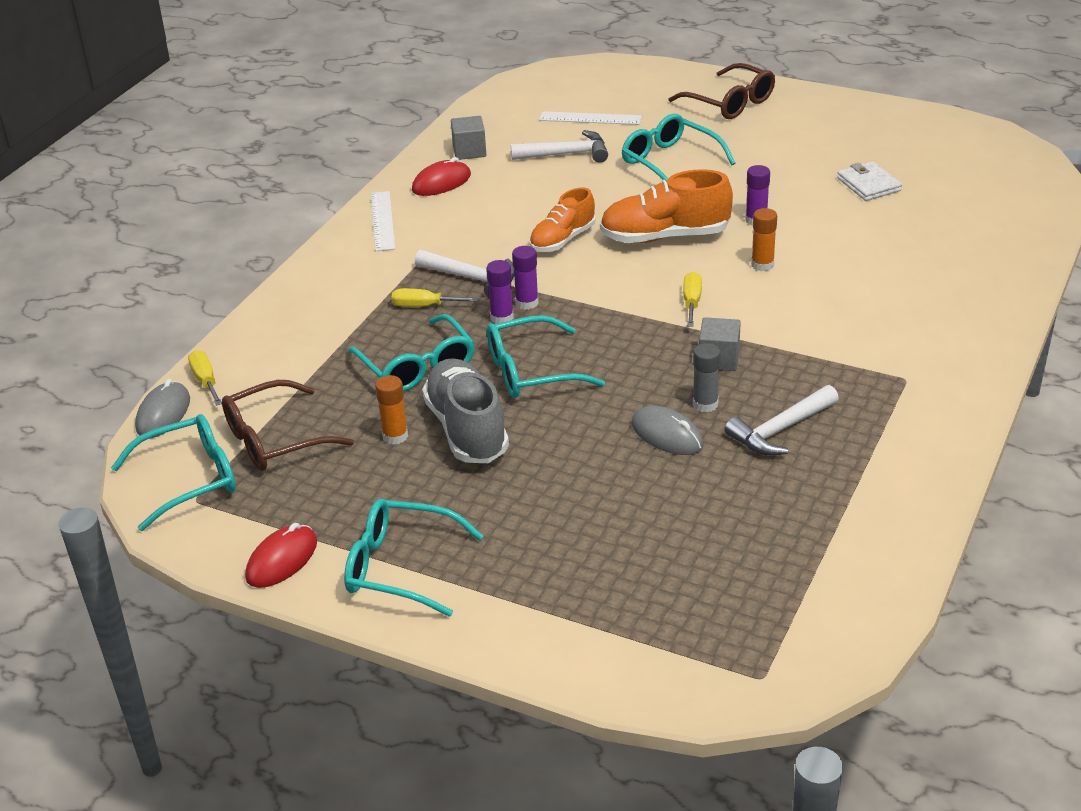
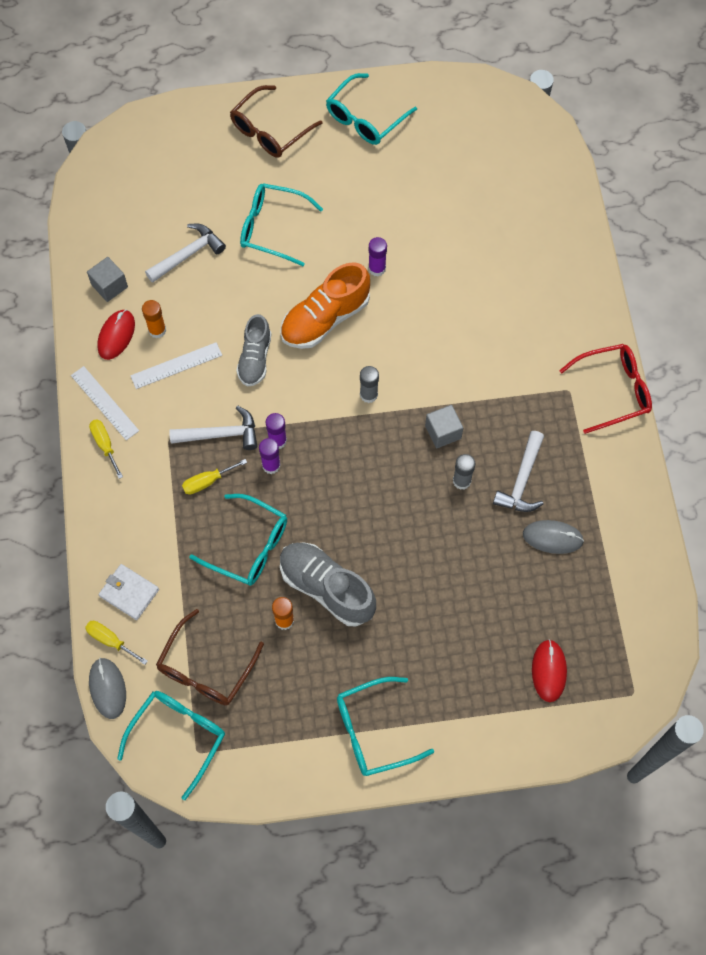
camera: 35 degrees left, 30 degrees up
red mouse [245,523,317,588] -> red mouse moved to [532,639,567,702]
turquoise glasses [487,315,605,398] -> turquoise glasses moved to [326,73,417,145]
orange shoe [530,188,595,252] -> grey shoe [236,314,271,387]
white ruler [539,111,642,125] -> white ruler moved to [130,342,222,389]
grey mouse [631,406,703,455] -> grey mouse moved to [523,520,584,554]
brown glasses [669,63,775,119] -> brown glasses turned 120 degrees clockwise [230,85,323,158]
yellow screwdriver [683,272,702,327] -> yellow screwdriver moved to [89,419,123,479]
orange glue stick [751,208,777,271] -> orange glue stick moved to [142,300,166,338]
white wallet [837,161,902,201] -> white wallet moved to [99,564,159,620]
none -> grey glue stick [360,366,379,403]
none -> red glasses [559,344,652,434]

